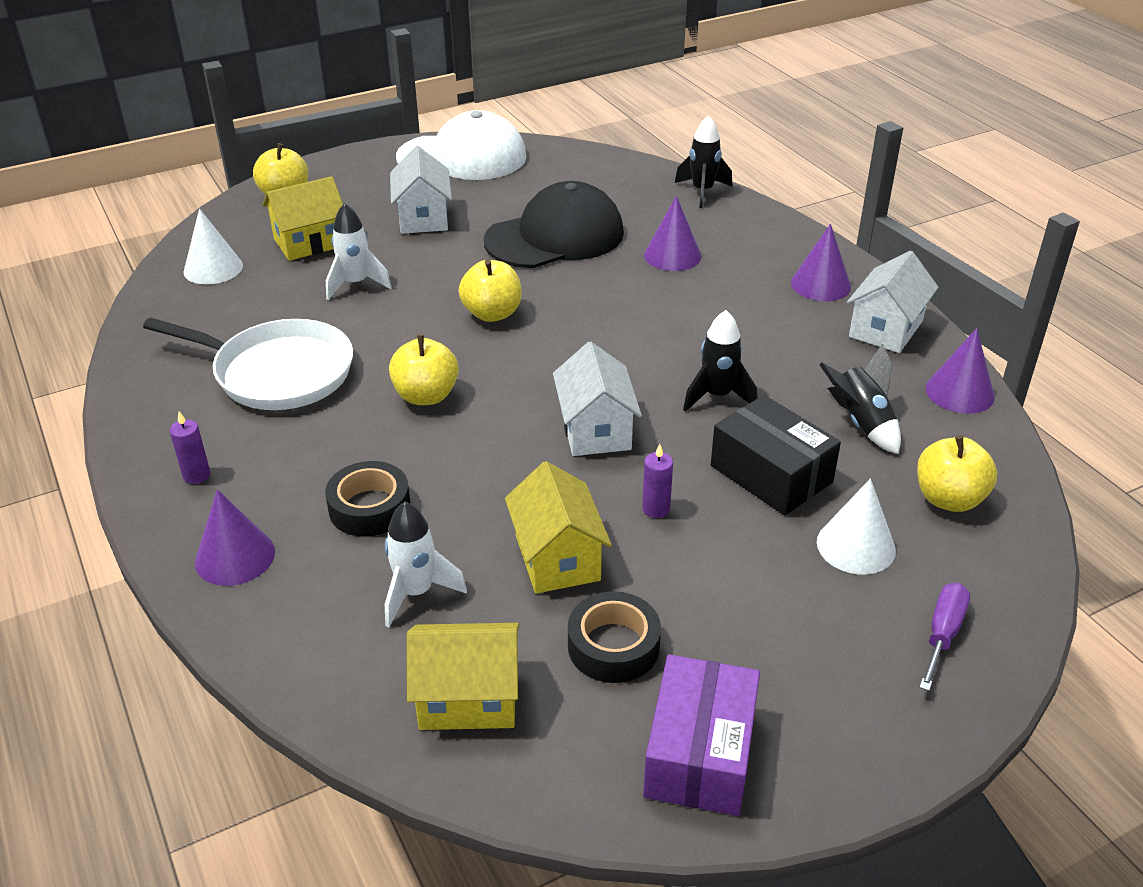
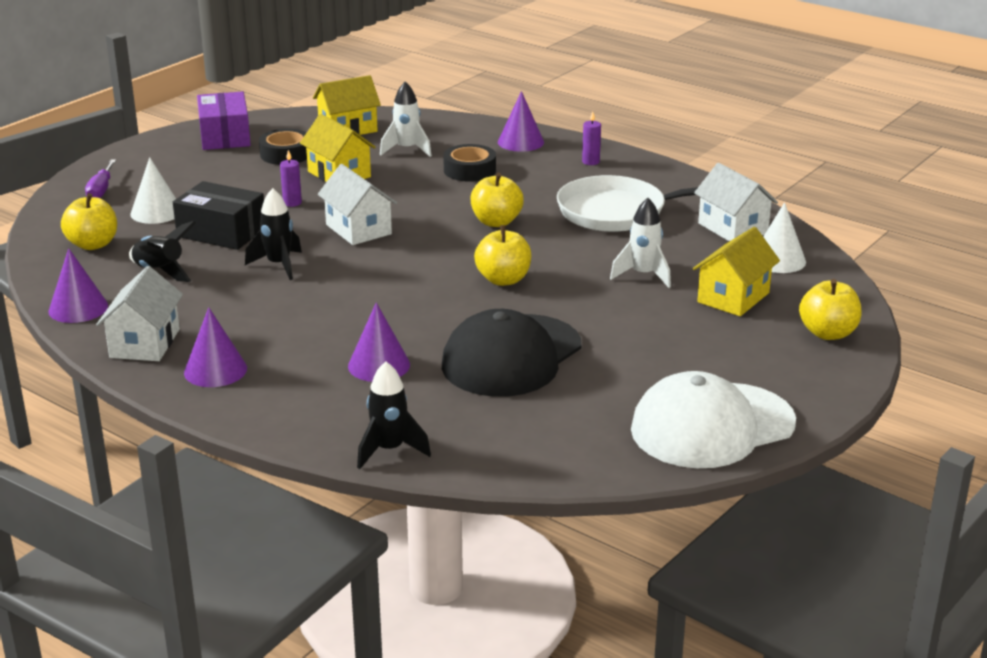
camera: 155 degrees right, 10 degrees down
white house [390,146,452,234] -> white house moved to [694,163,778,241]

